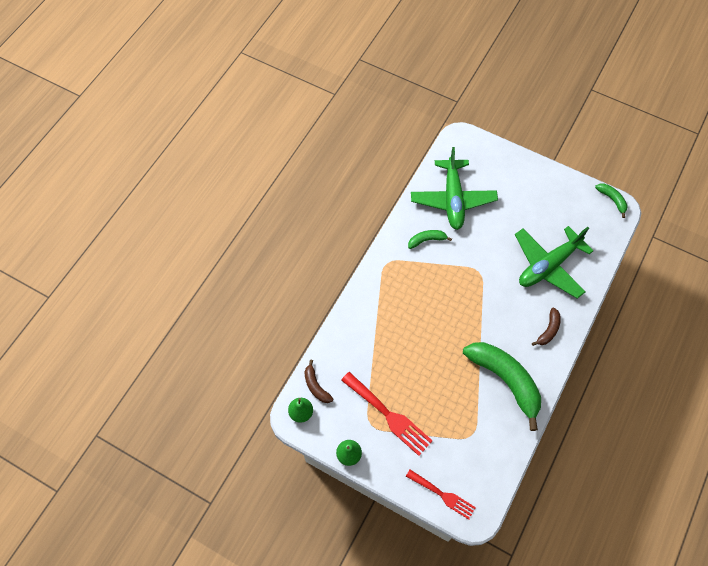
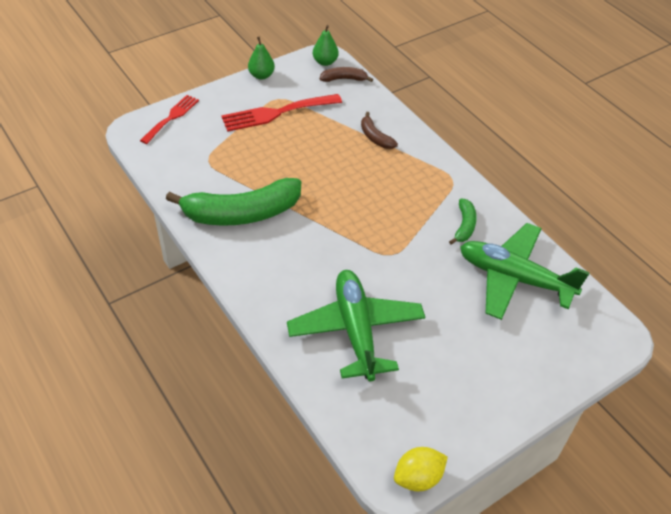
camera: 115 degrees right, 15 degrees down
red fork [406,470,476,520] -> red fork turned 150 degrees clockwise [140,95,199,144]
brown banana [532,308,561,346] -> brown banana moved to [361,112,398,149]
green banana [595,183,628,218] -> yellow lemon [394,447,448,491]

